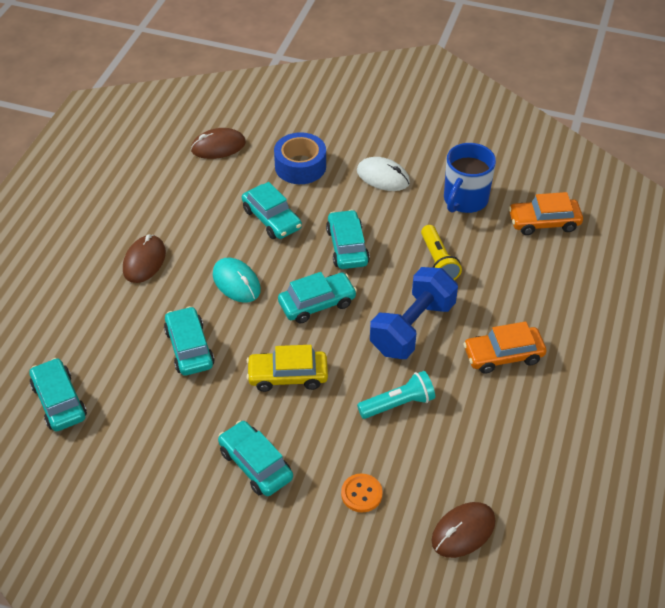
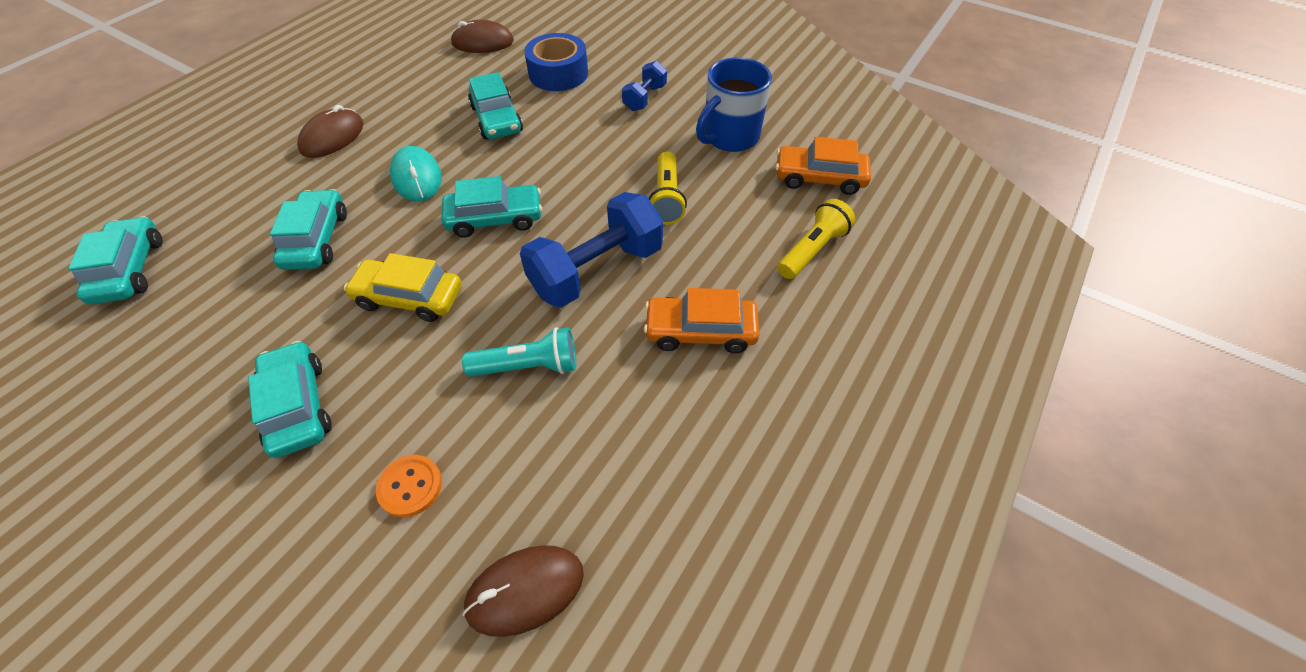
camera: 15 degrees right, 5 degrees up
turquoise car [326,210,370,269] -> none
white mouse [357,157,410,191] -> blue dumbbell [622,61,667,111]
none -> yellow flashlight [777,199,855,279]

